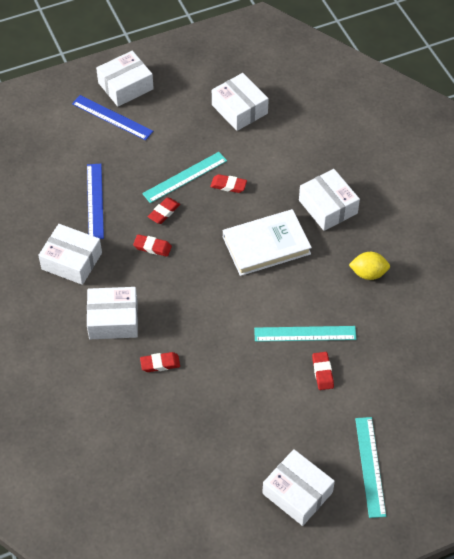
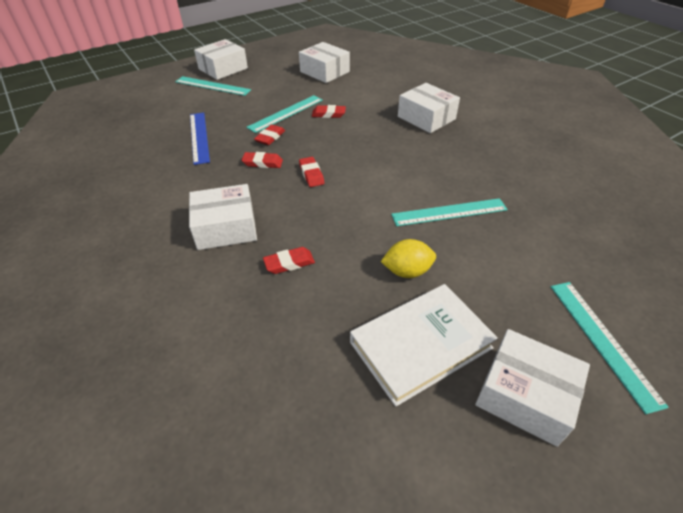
camera: 10 degrees left, 10 degrees down
white box [38,224,102,285] -> none
blue ruler [72,95,153,140] -> turquoise ruler [175,76,251,96]
white book [223,209,312,276] -> white book moved to [350,284,498,406]
red eraser [312,352,334,390] -> red eraser moved to [299,157,324,187]
yellow lemon [349,252,390,280] -> yellow lemon moved to [381,239,436,278]

